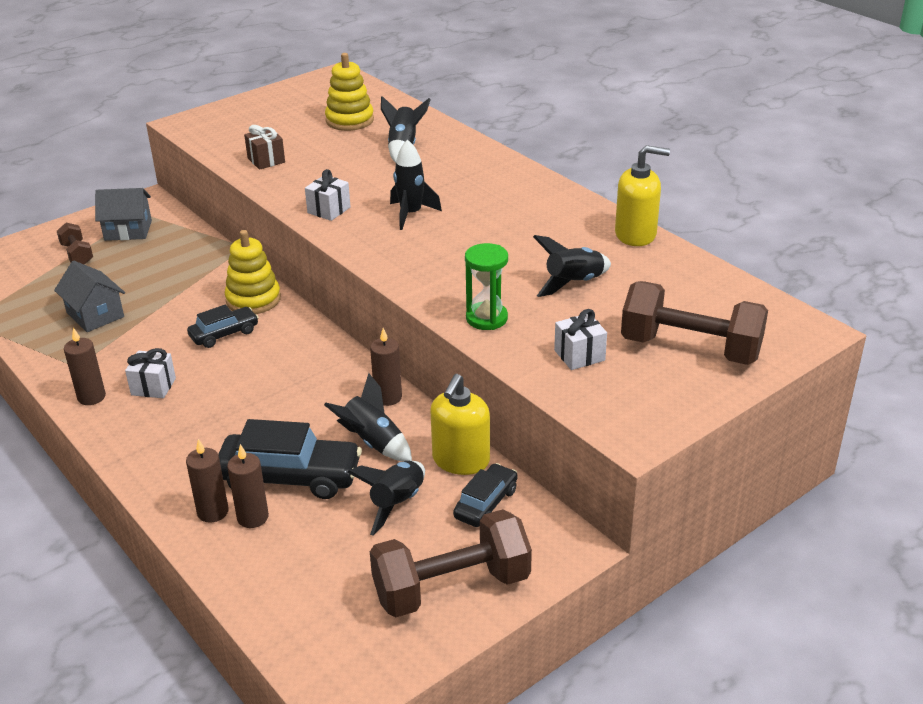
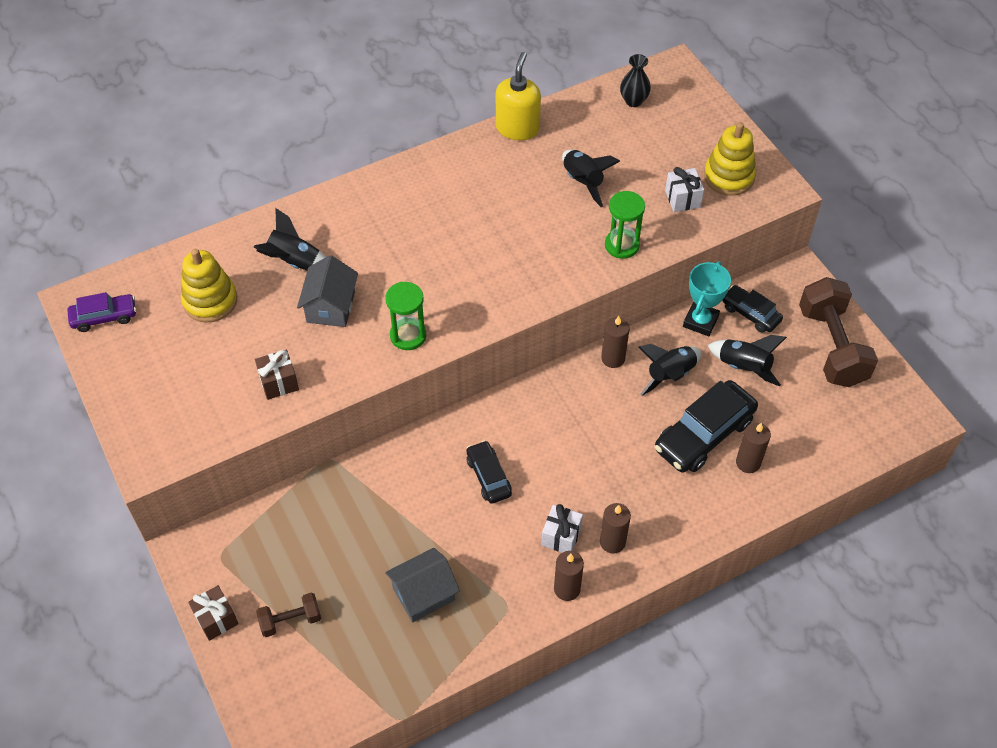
camera: 80 degrees left, 20 degrees up
grey house [95,188,152,241] -> grey house moved to [297,255,358,327]
brown candle [186,439,229,523] -> brown candle moved to [600,503,631,554]
black car [218,419,362,499] -> black car turned 150 degrees counterclockwise [654,380,758,473]
yellow stacking toy [225,230,281,314] -> yellow stacking toy moved to [704,122,756,196]
white gift [305,169,351,221] -> green hourglass [385,282,426,350]
black rocket [390,139,442,230] -> none
yellow soap dispenser [430,374,490,475] -> turquoise trophy [683,261,731,336]
brown dumbbell [621,281,768,365] -> none
none -> purple car [67,292,136,332]
none -> brown gift [188,585,239,641]
none -> black vase [620,54,651,107]

